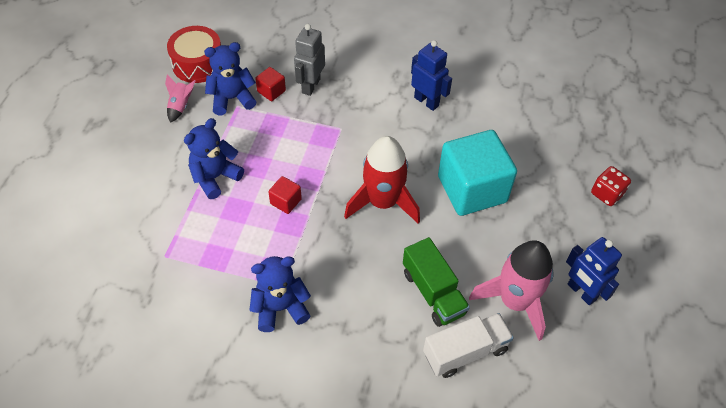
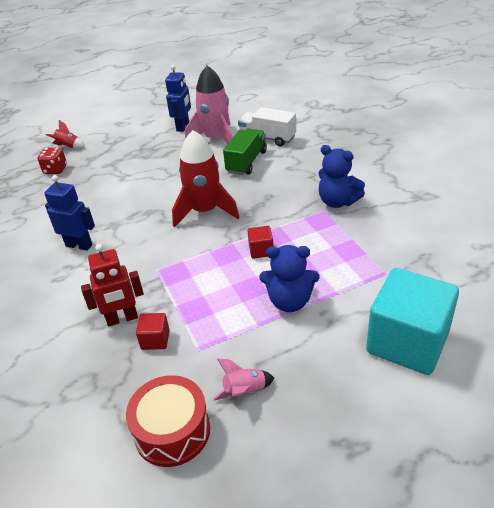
camera: 125 degrees left, 15 degrees down
blue teddy bear [204,42,256,115] -> none
grey robot [294,24,325,96] -> red robot [81,244,144,327]
blue robot [411,40,452,111] -> blue robot turned 105 degrees clockwise [44,175,95,251]
turquoise cube [438,130,517,216] -> turquoise cube moved to [366,268,459,375]
red dice [591,166,631,206] -> red dice moved to [38,147,67,174]
none -> red rocket [46,120,85,149]

